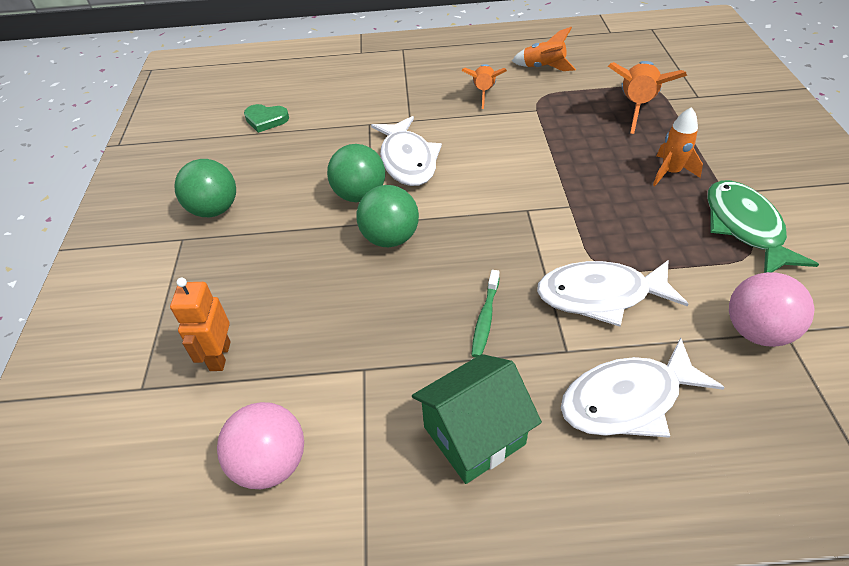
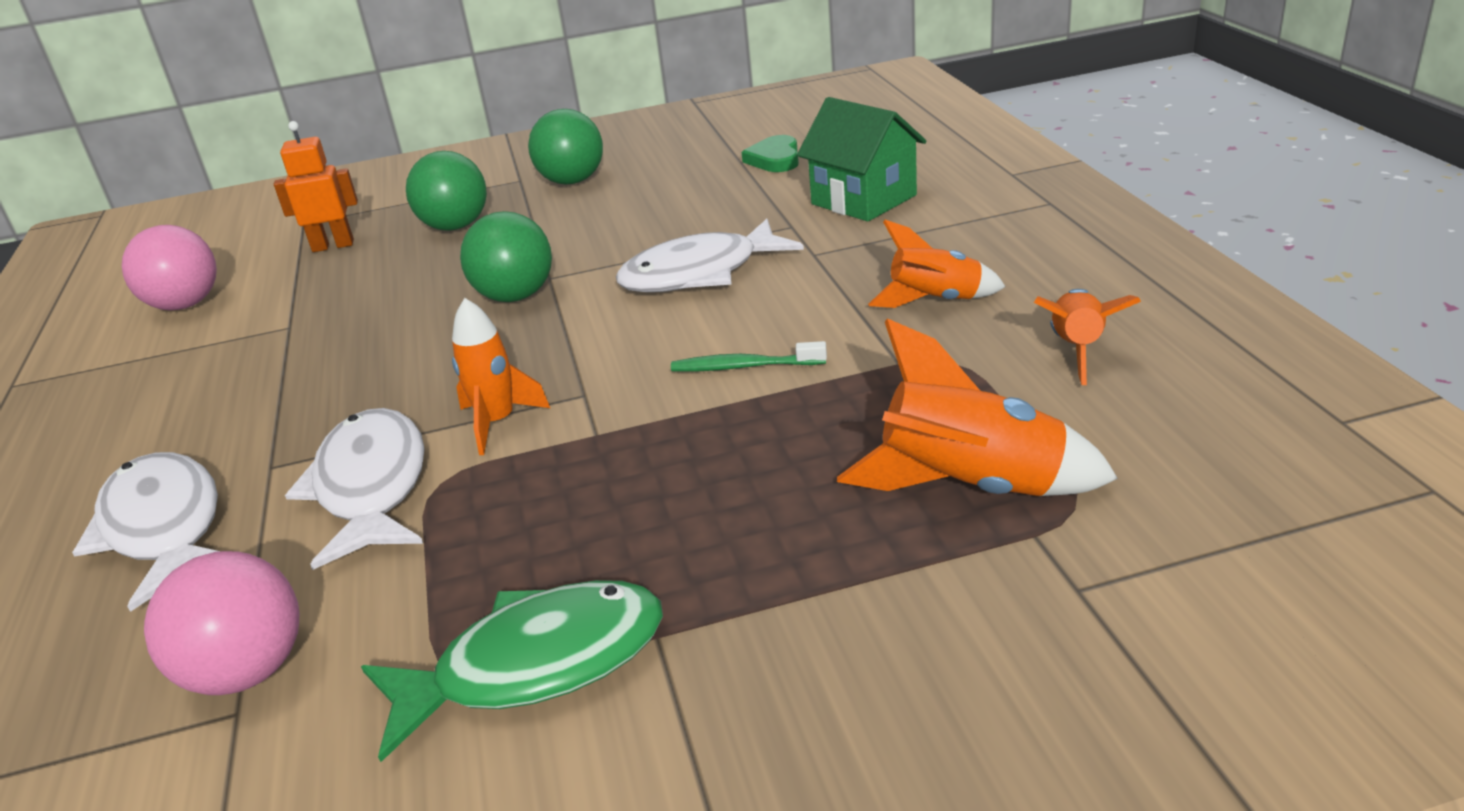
camera: 80 degrees right, 15 degrees down
green ball [327,144,385,202] -> green ball moved to [406,151,487,231]
green house [412,354,542,484] -> green house moved to [797,97,926,222]
green toothbrush [472,270,499,358] -> green toothbrush moved to [671,341,827,372]
orange rocket [653,107,703,186] -> orange rocket moved to [452,298,550,455]

